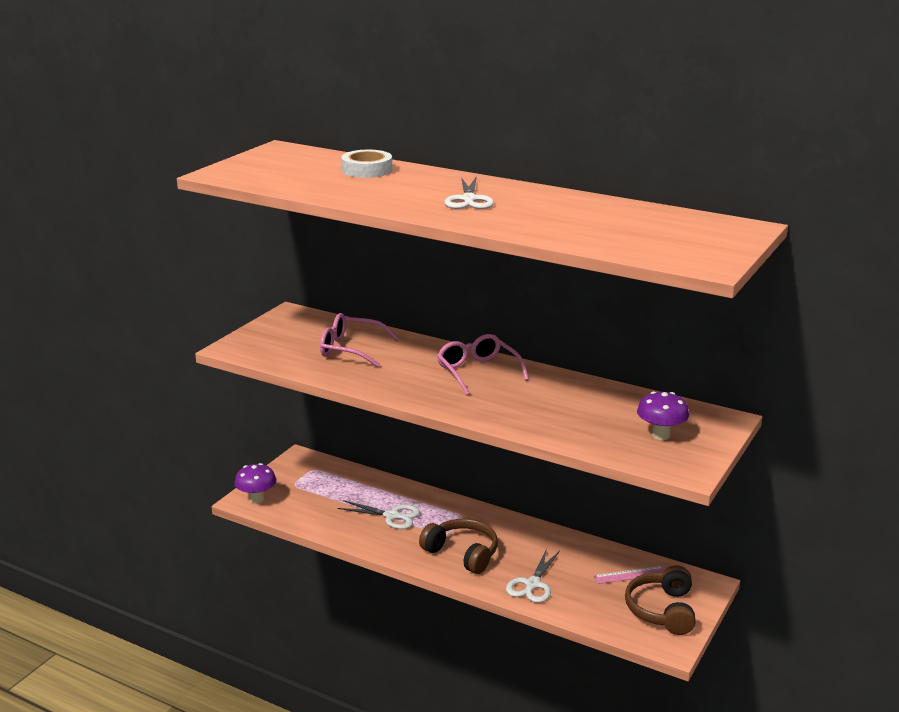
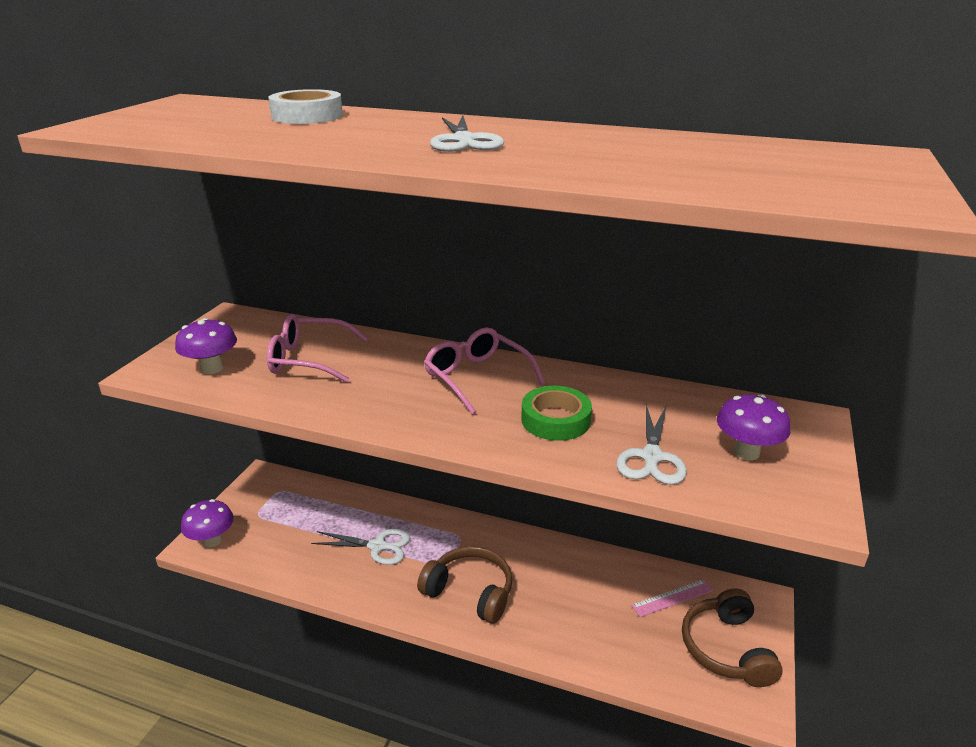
camera: 10 degrees left, 5 degrees up
white scissors [506,548,560,603] -> white scissors moved to [616,405,687,485]
none -> purple mushroom [175,318,237,374]
none -> green tape [521,386,592,441]

